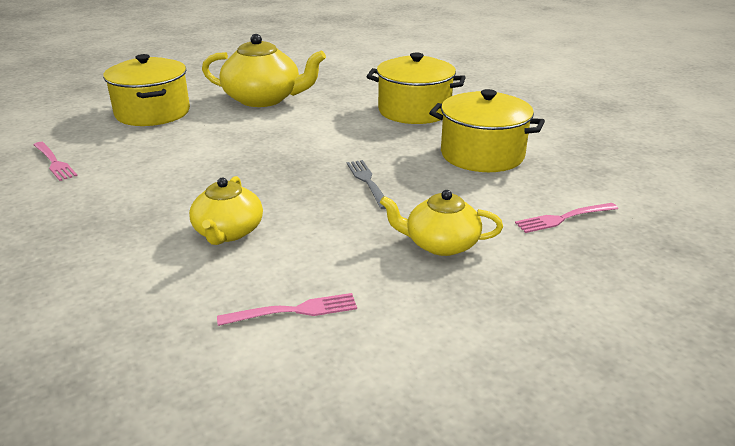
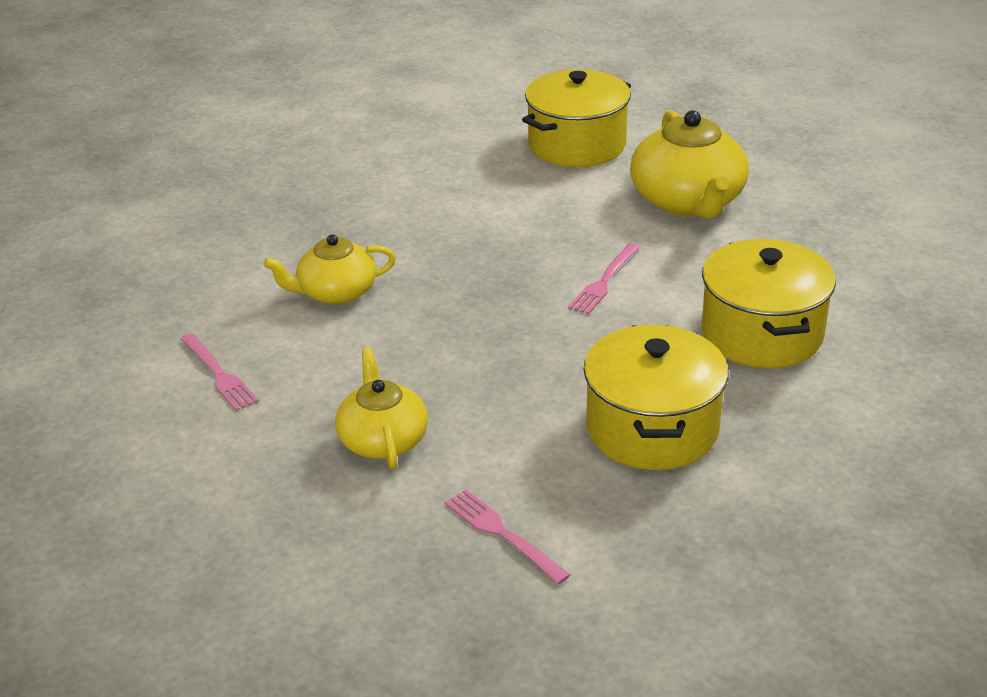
camera: 70 degrees right, 5 degrees up
pink fork [34,142,78,181] -> pink fork moved to [568,243,640,314]
grey fork [347,160,386,209] -> none

